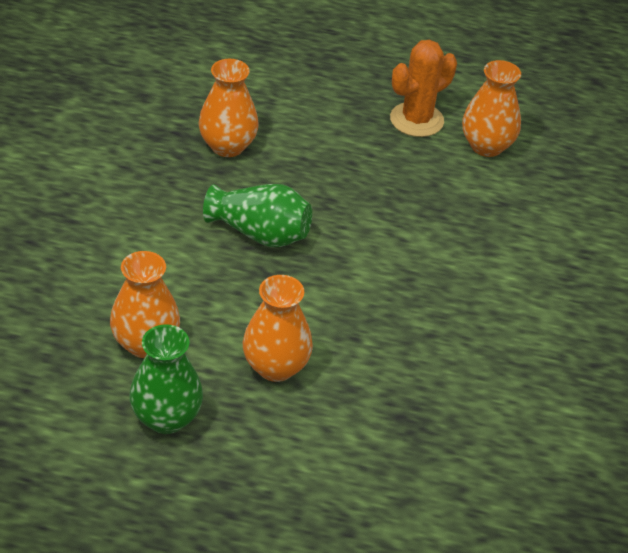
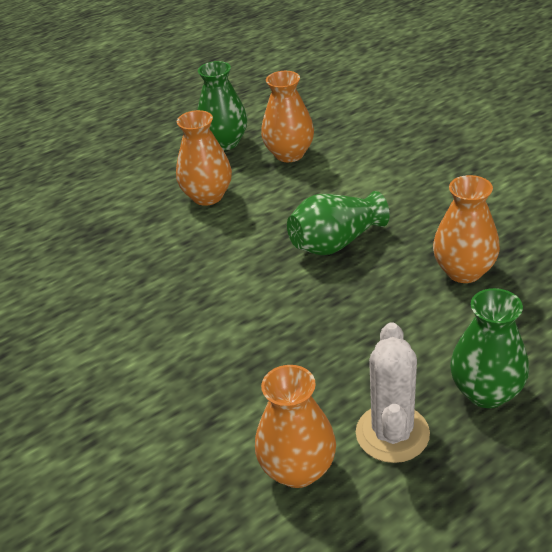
camera: 140 degrees right, 5 degrees down
orange cactus [390,40,457,137] -> white cactus [356,322,430,463]
none -> green vase [450,288,529,408]

